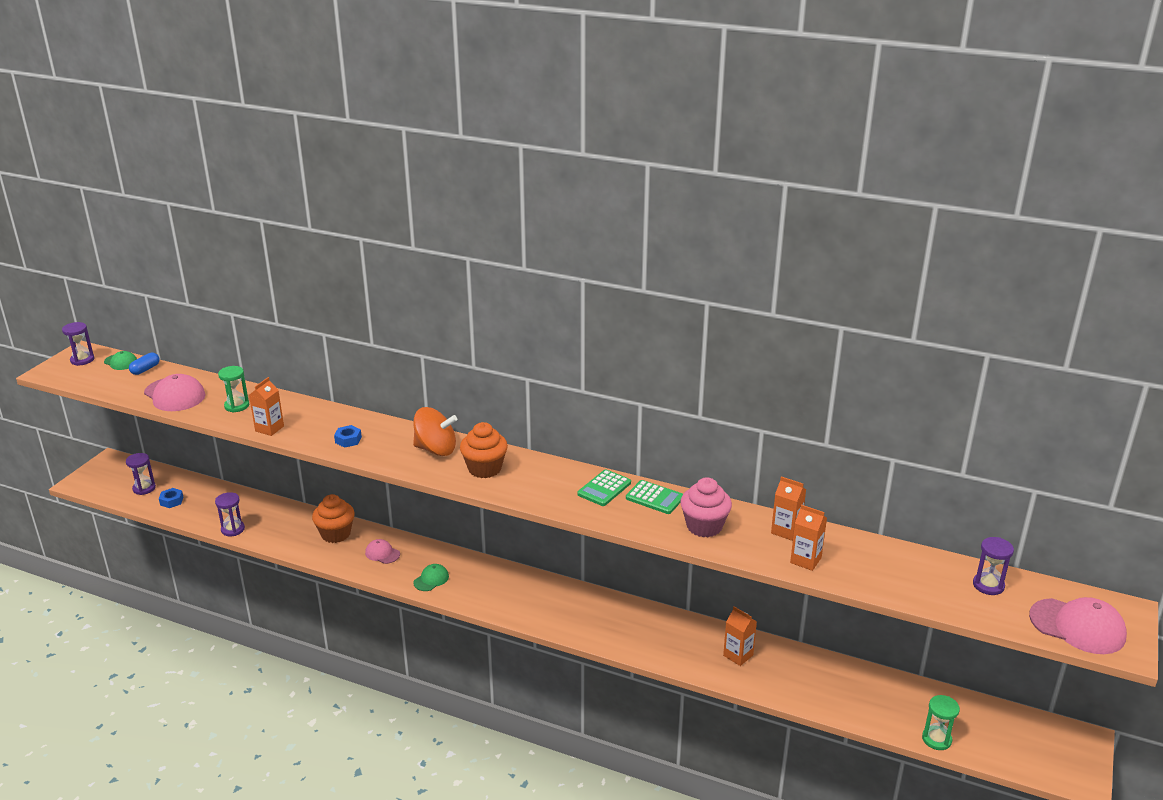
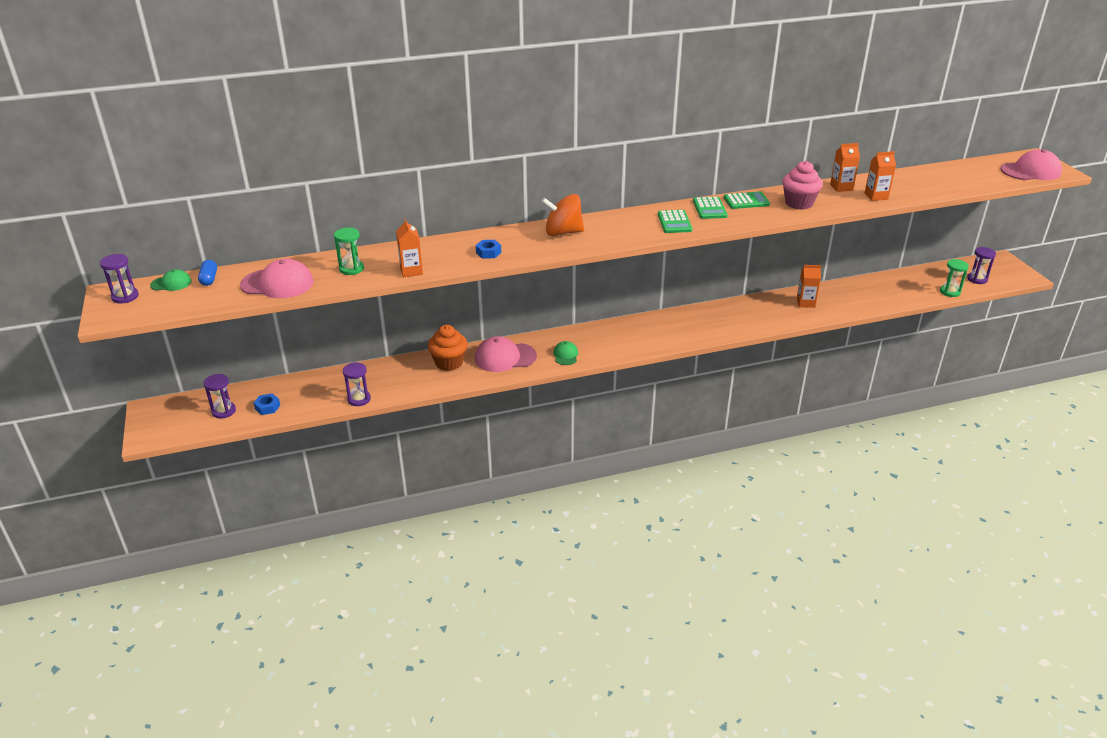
camera: 40 degrees left, 5 degrees up
pink cap [365,539,400,564] -> pink cap [475,336,537,372], size x1.84
orange spinning top [413,407,457,456] -> orange spinning top turned 150 degrees counterclockwise [541,194,584,236]
orange cupcake [460,422,508,478] -> none
purple hourglass [973,537,1014,595] -> purple hourglass moved to [967,247,996,284]
none -> green calculator [658,210,692,233]

